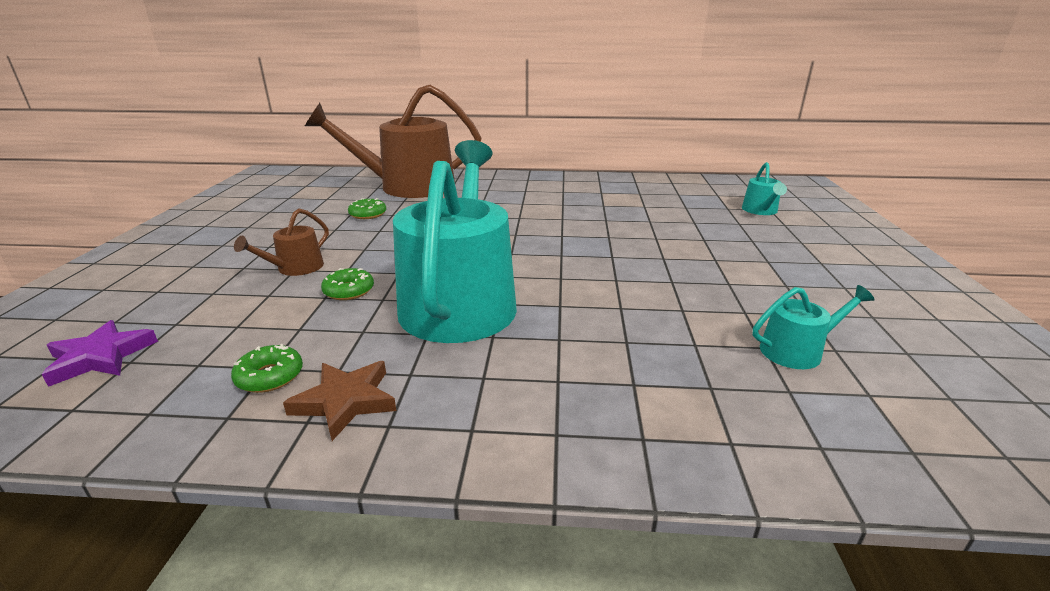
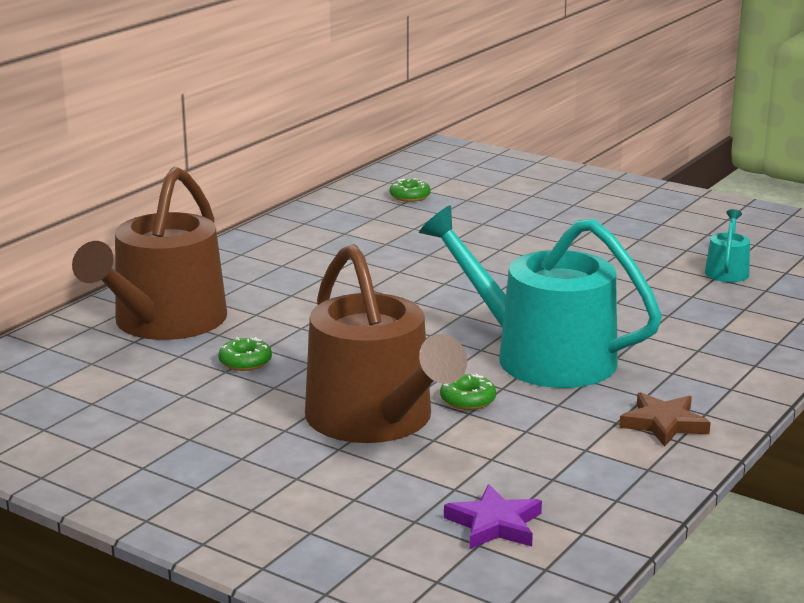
camera: 60 degrees left, 5 degrees down
green donut [231,344,303,393] -> green donut moved to [390,178,431,202]
brown watering can [234,209,329,276] -> brown watering can [305,244,467,443], size x2.37
turquoise watering can [742,162,787,215] -> none

